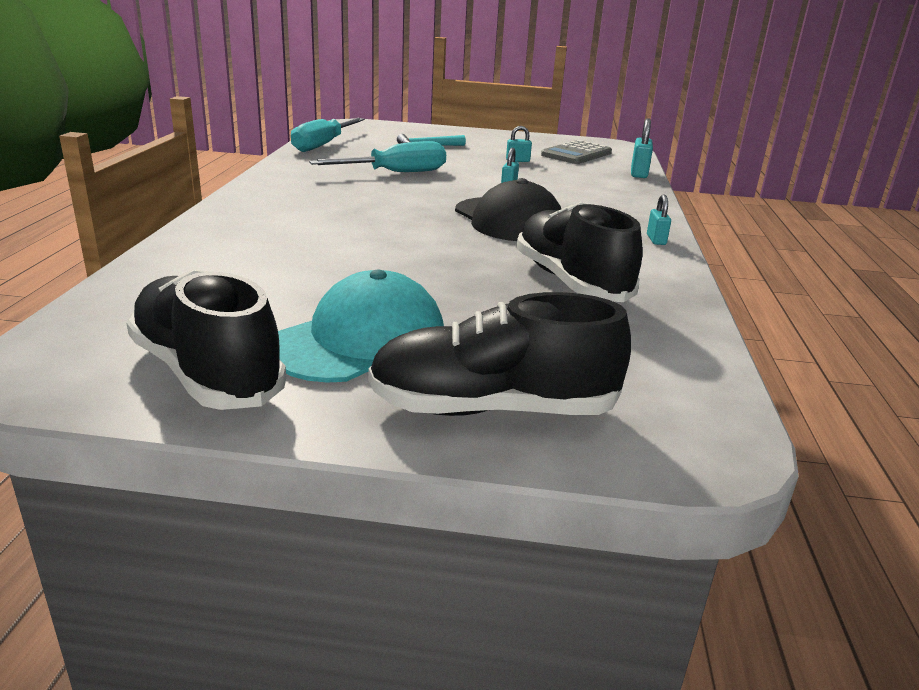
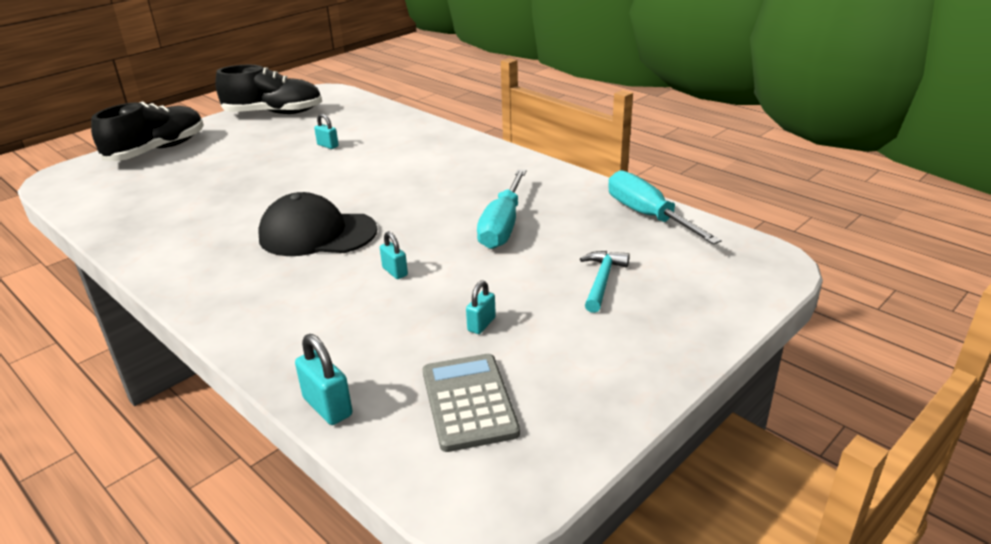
camera: 130 degrees right, 5 degrees up
turquoise cap [278,269,444,383] -> none
black shoe [517,202,643,302] -> none
turquoise padlock [647,194,671,245] -> turquoise padlock moved to [314,114,339,149]

